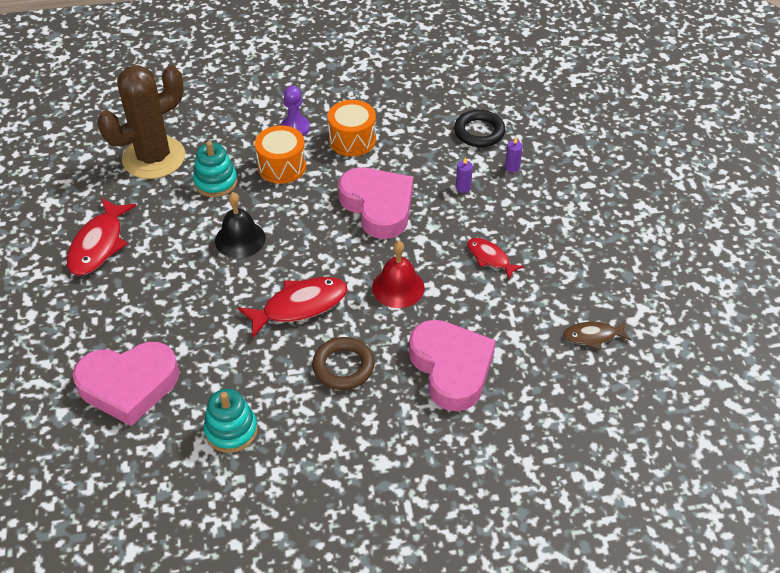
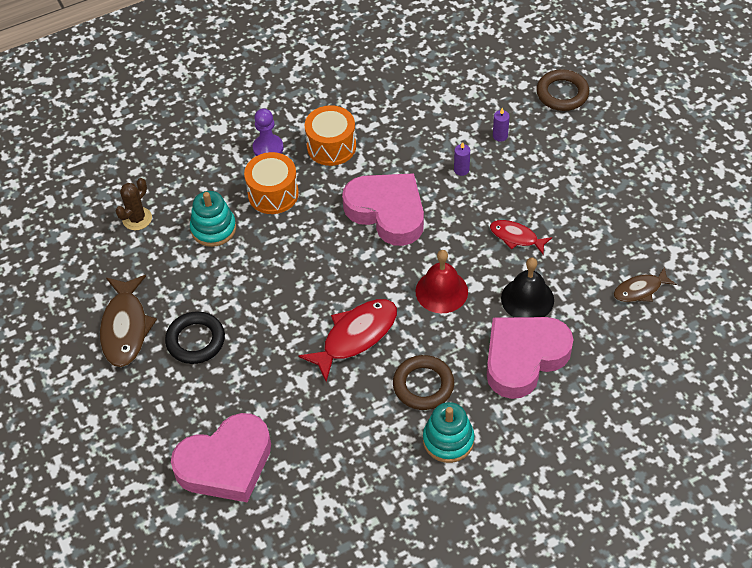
camera: 15 degrees left, 5 degrees up
red fish [67,198,137,275] -> brown fish [100,275,157,367]
brown cactus [97,65,185,179] -> brown cactus [115,178,152,230], size x0.44
turquoise stacking toy [204,389,258,453] -> turquoise stacking toy moved to [423,402,474,463]
black bell [215,192,266,258] -> black bell moved to [501,257,554,317]
pink heart [409,320,496,411] -> pink heart turned 90 degrees counterclockwise [487,317,574,399]
black ring [454,109,505,147] -> black ring moved to [165,311,225,364]
none -> brown ring [536,69,589,111]

